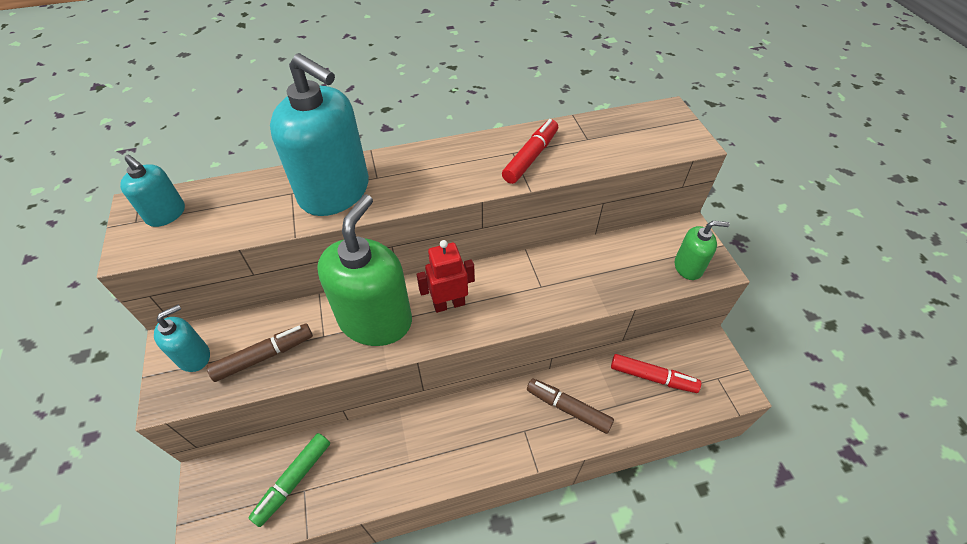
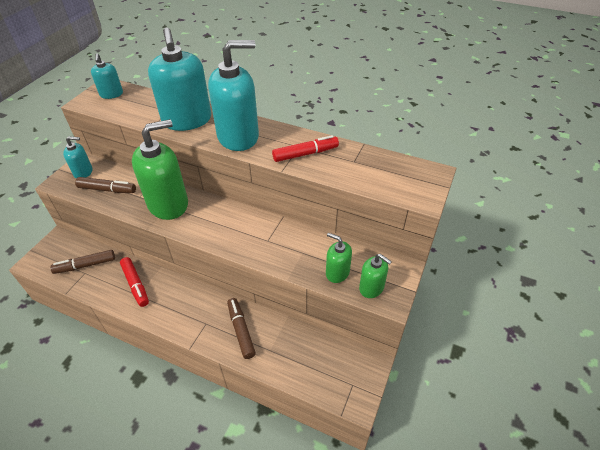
camera: 40 degrees right, 5 degrees down
green marker [248,433,330,527] -> brown marker [50,250,115,274]
red robot [417,240,475,313] -> none
red marker [611,354,701,393] -> red marker moved to [120,257,149,307]
none -> turquoise soap dispenser [208,40,259,151]
none -> green soap dispenser [326,233,352,283]

